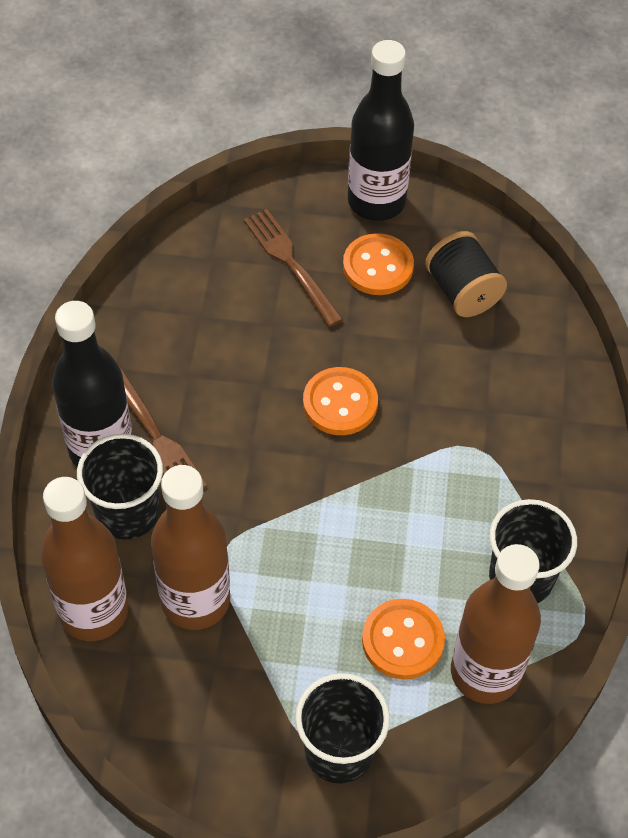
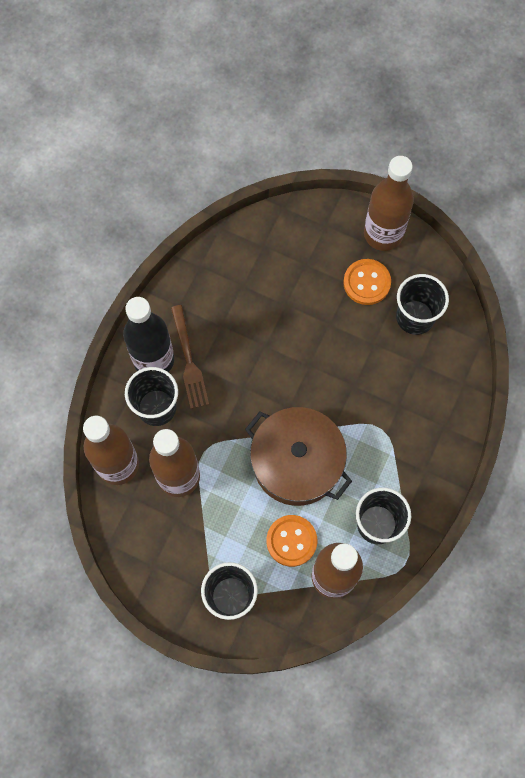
camera: 20 degrees right, 15 degrees up
brown fork [244,209,343,327] -> none
orange button [303,367,378,435] -> none
black bottle [348,40,414,221] -> brown bottle [364,156,414,251]
black spool [425,231,507,317] -> black cup [396,274,449,335]
none -> brown pot [245,407,352,506]

